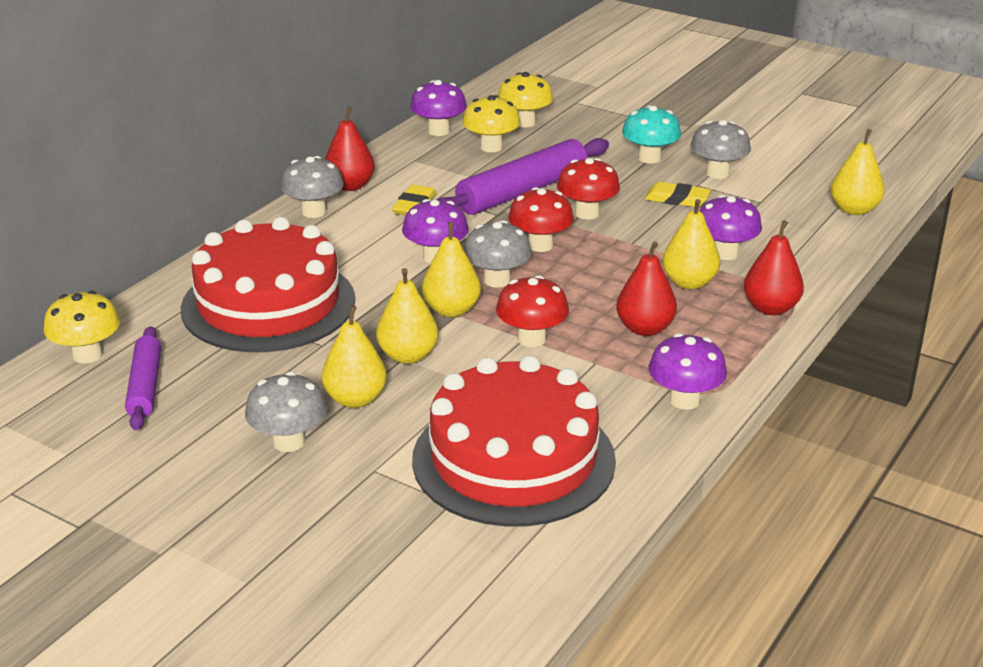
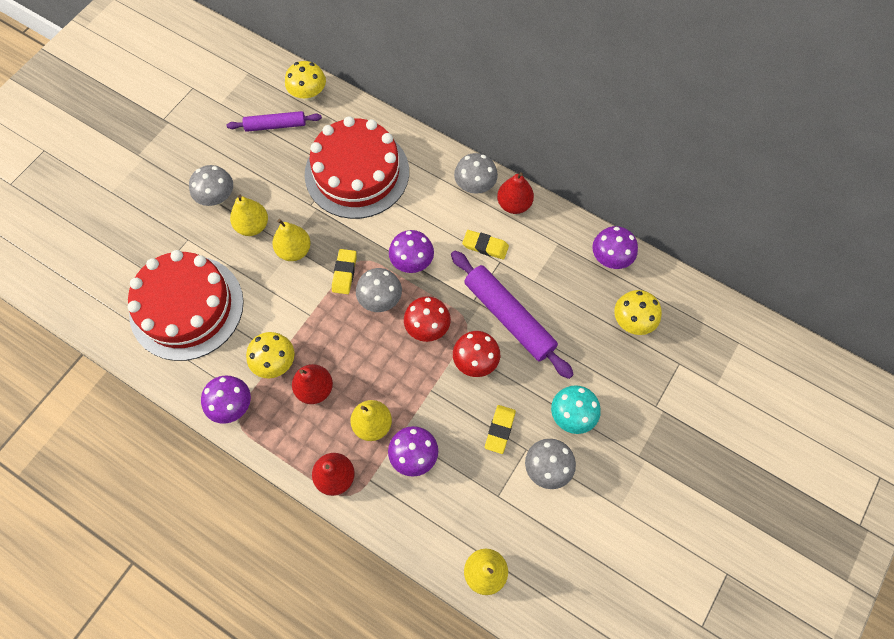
camera: 90 degrees right, 35 degrees up
yellow pear [422,222,481,317] -> yellow eraser [332,249,357,294]
yellow mushroom [463,95,520,152] -> yellow mushroom moved to [246,332,295,378]
red mushroom [496,275,569,347] -> none

